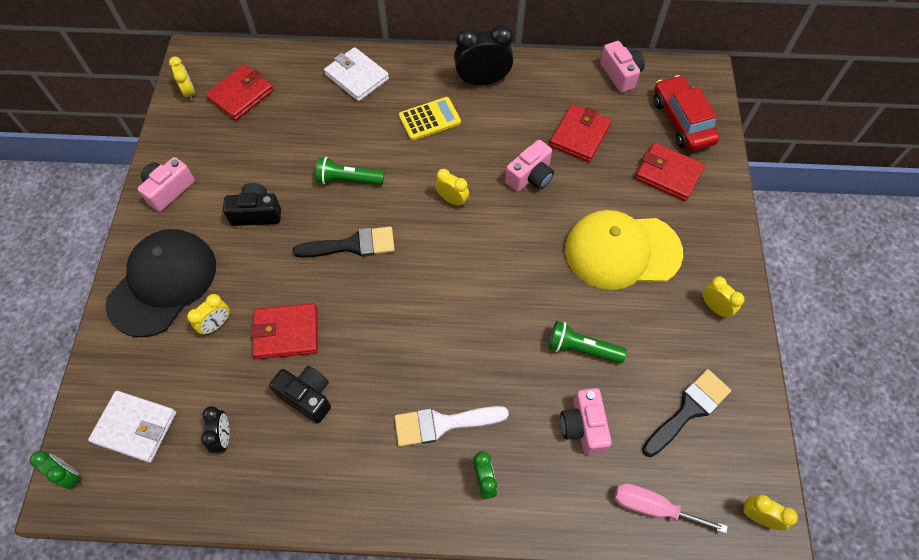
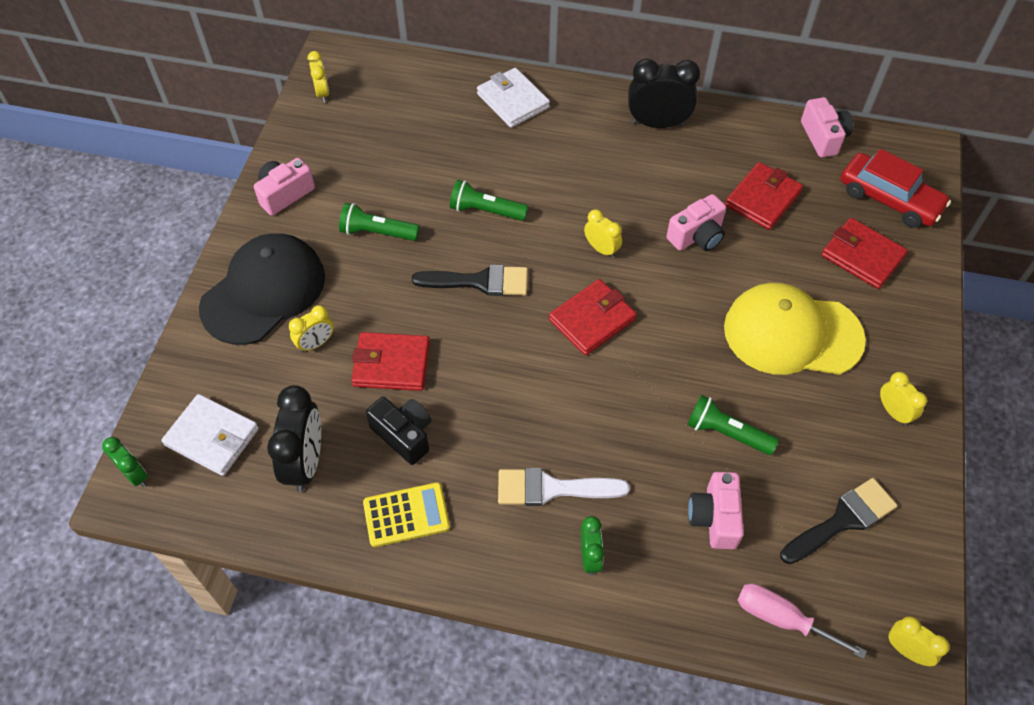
camera: 10 degrees right, 5 degrees down
black clock [201,406,230,453] -> black clock [267,385,321,492], size x1.80
red wallet [206,65,274,121] -> red wallet moved to [549,279,637,356]
black camera [223,183,281,226] -> green flashlight [339,203,420,241]
yellow calculator [399,97,461,141] -> yellow calculator moved to [363,482,450,547]
red car [654,75,720,151] -> red car turned 135 degrees clockwise [841,149,951,228]

